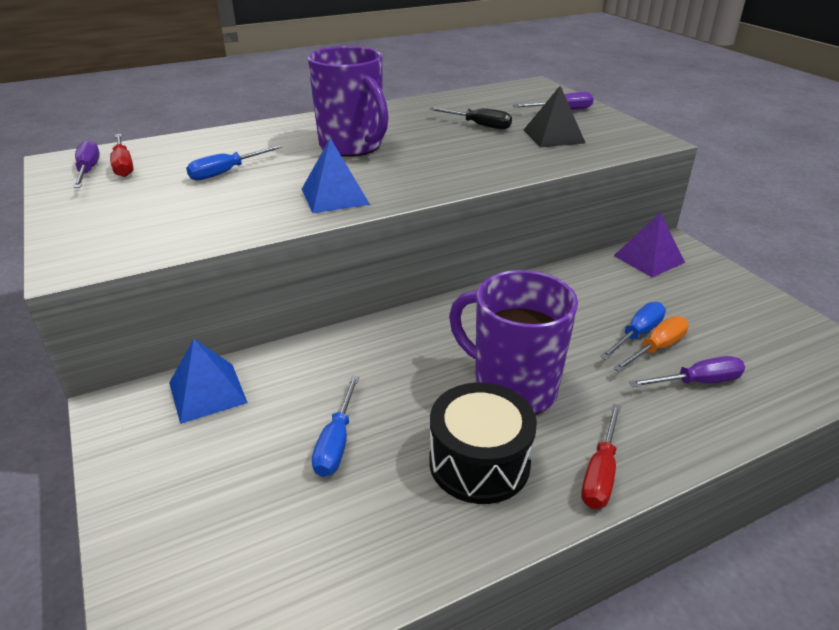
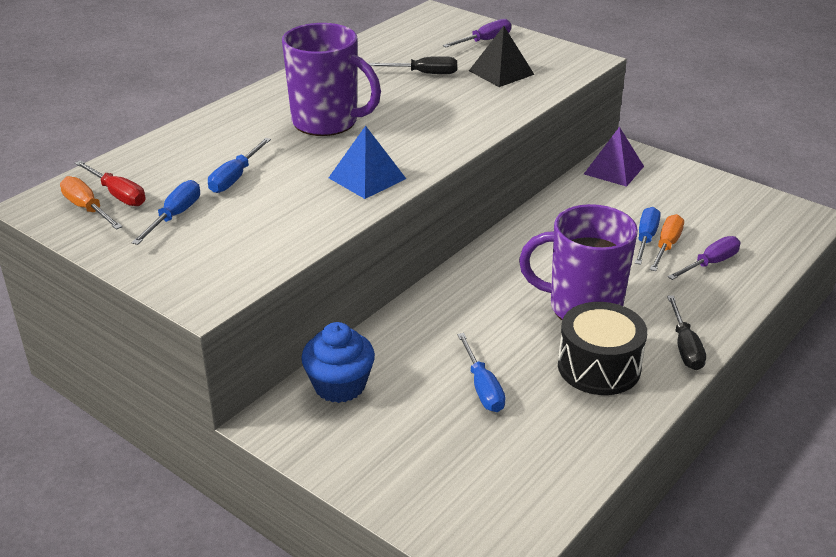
camera: 25 degrees left, 0 degrees up
purple screwdriver [73,140,100,188] -> orange screwdriver [60,176,122,230]
blue pyramid [169,339,248,424] -> blue cupcake [301,322,375,403]
red screwdriver [581,404,621,509] -> black screwdriver [667,295,706,370]
none -> blue screwdriver [132,180,200,245]

